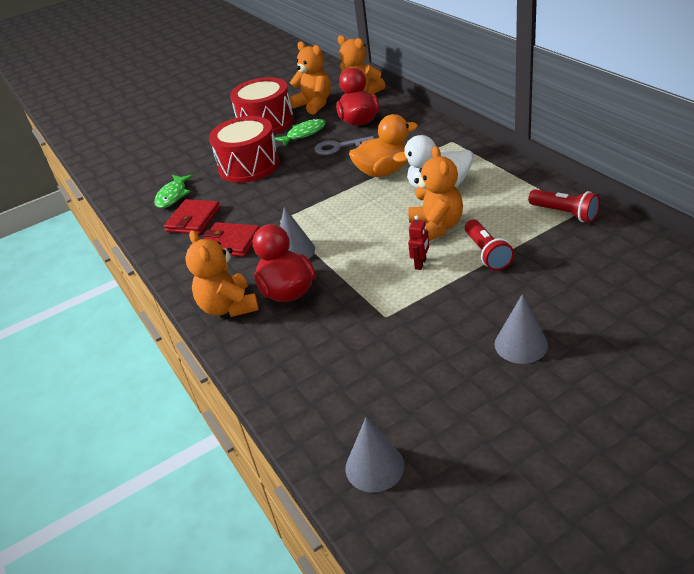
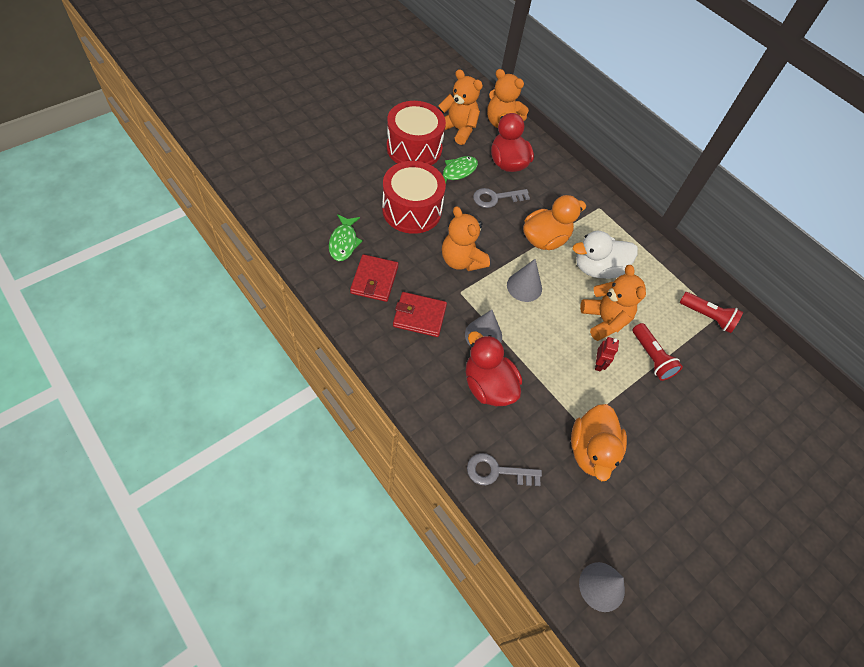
camera: 20 degrees left, 20 degrees up
orange teddy bear [185,230,259,317] -> orange teddy bear moved to [442,206,490,271]
grey cone [494,294,548,364] -> grey cone moved to [507,259,542,302]
none -> grey key [467,453,542,486]
none -> orange duck [571,404,627,481]

